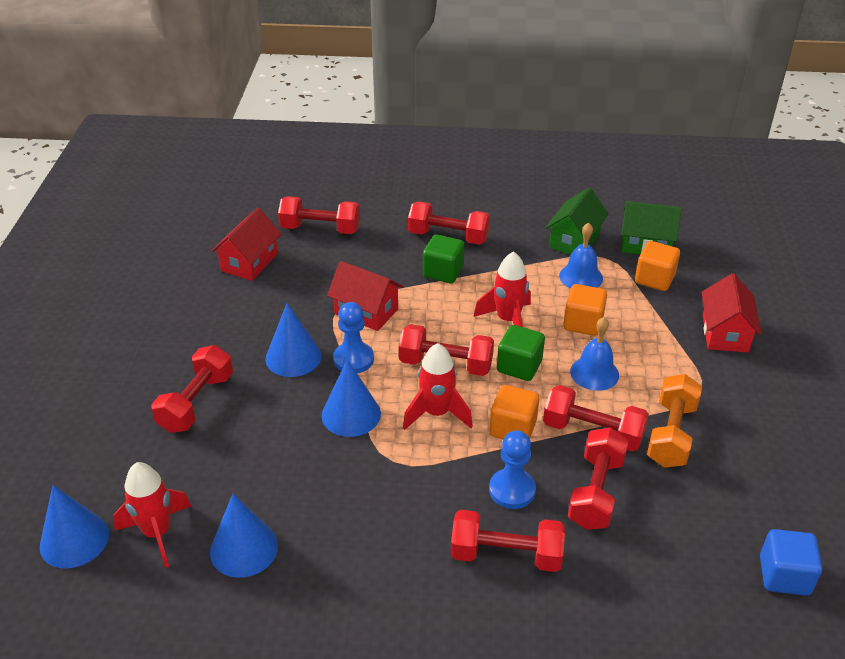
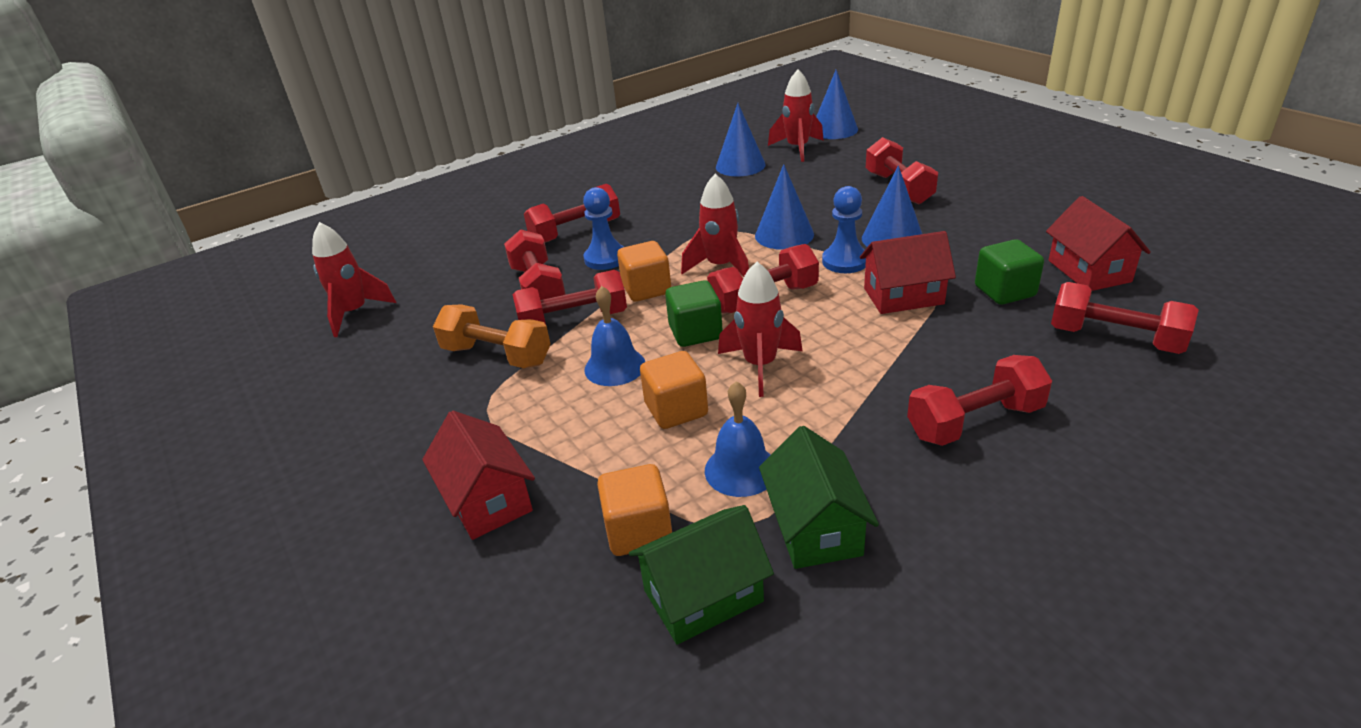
camera: 145 degrees right, 5 degrees down
red dumbbell [278,196,360,234] -> red dumbbell turned 60 degrees clockwise [1051,282,1199,354]
green cube [423,234,465,283] -> green cube moved to [975,239,1044,305]
orange dumbbell [647,374,702,468] -> orange dumbbell turned 45 degrees counterclockwise [433,304,551,368]
blue cube [760,529,822,596] -> red rocket [312,222,396,337]

